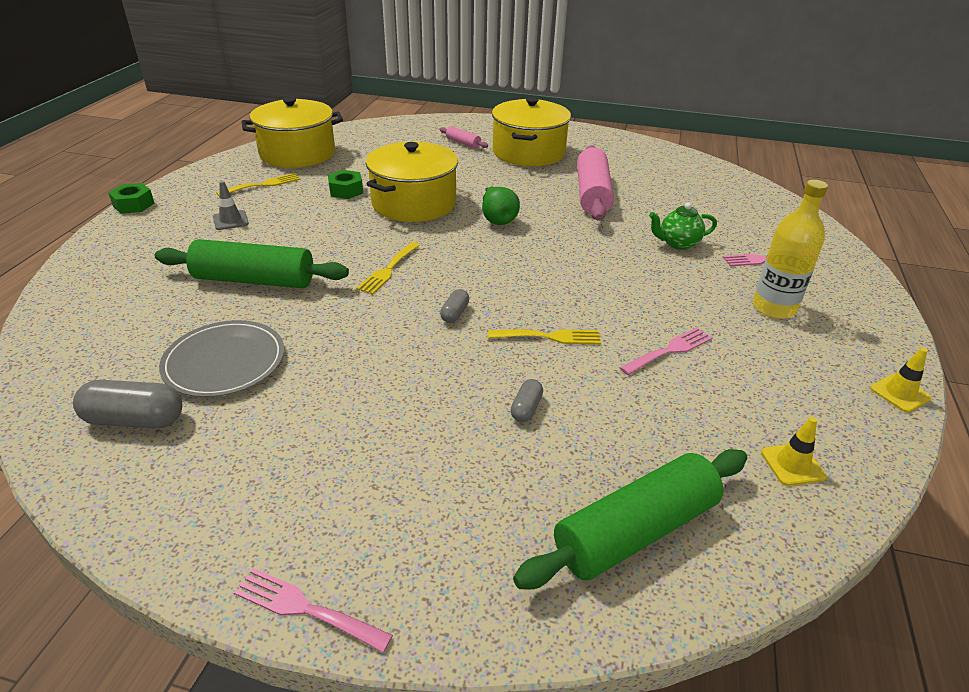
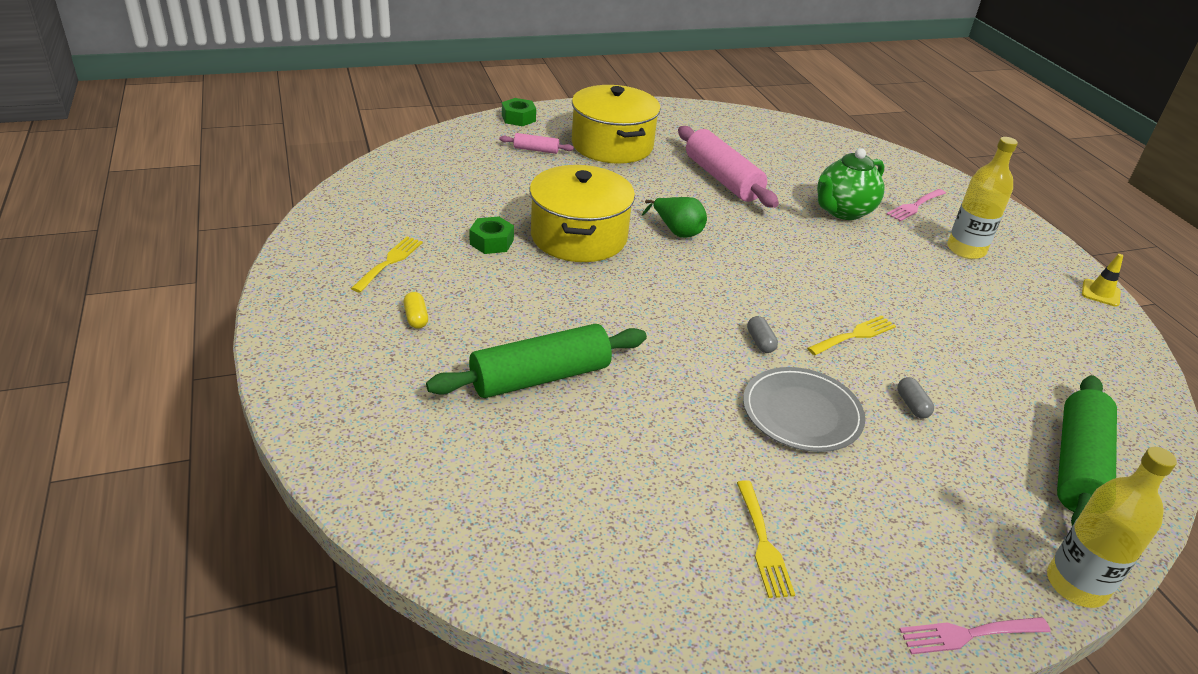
camera: 35 degrees left, 0 degrees up
grey capsule [73,380,182,428] -> none
green nut [108,183,154,214] -> green nut moved to [502,98,536,126]
grey plate [159,320,284,397] -> grey plate moved to [743,367,865,452]
grey traffic cone [213,181,249,230] -> yellow capsule [403,292,428,329]
yellow pot [242,97,343,168] -> none
yellow fork [356,242,420,294] -> yellow fork moved to [737,480,795,598]
pink fork [620,328,712,375] -> none
green teapot [649,202,717,250] -> green teapot [817,148,885,220], size x1.55
yellow traffic cone [761,417,826,486] -> none
none -> yellow bottle [1047,447,1177,608]

